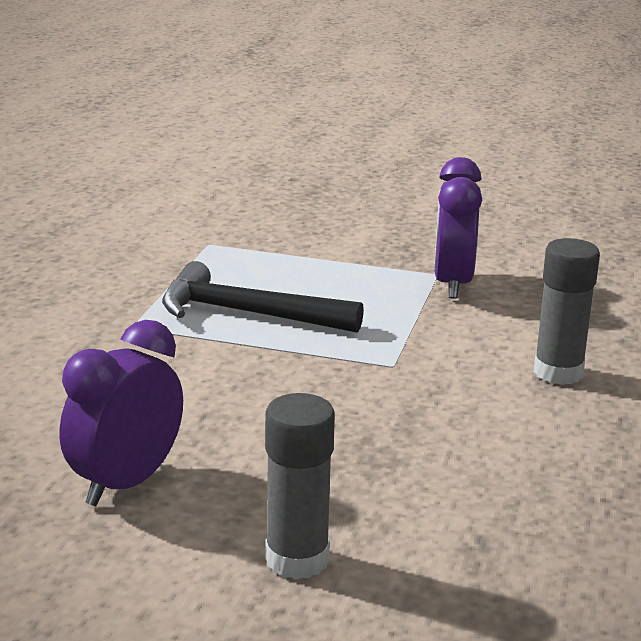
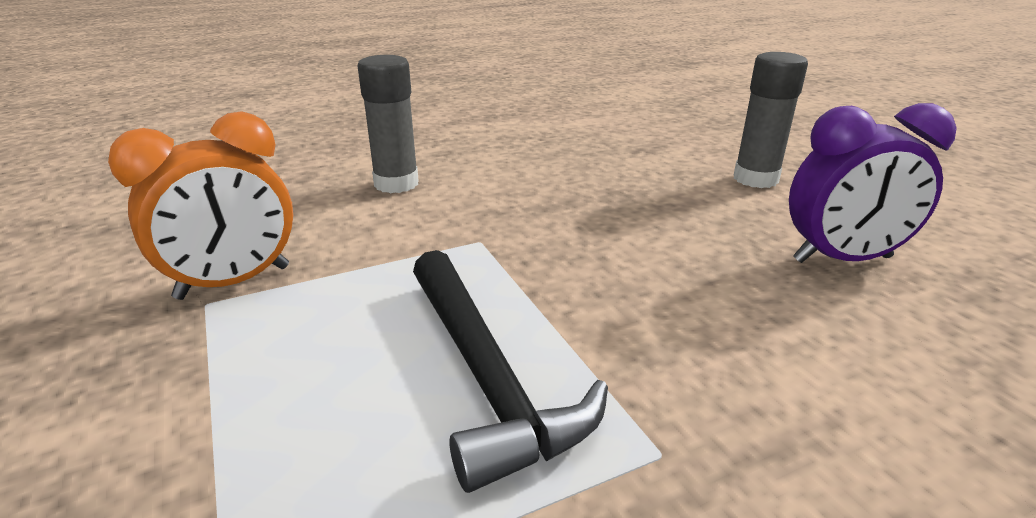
camera: 130 degrees left, 5 degrees up
purple clock [434,157,482,299] -> orange clock [108,112,293,300]

